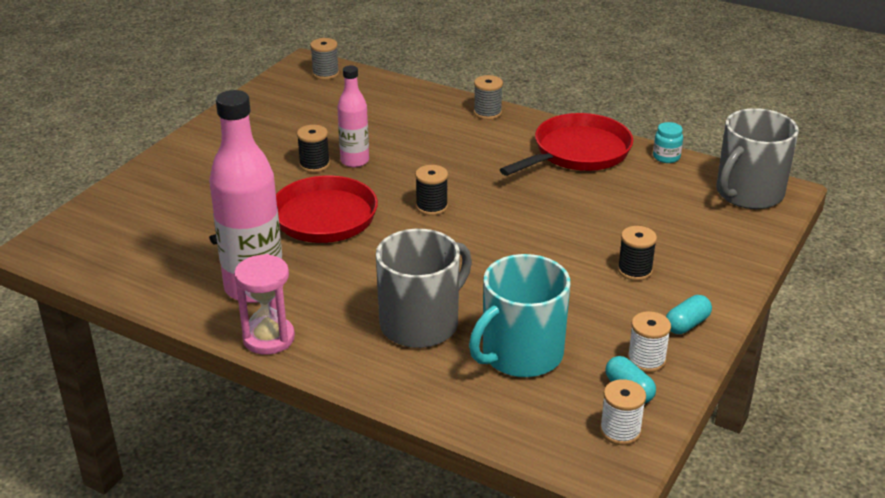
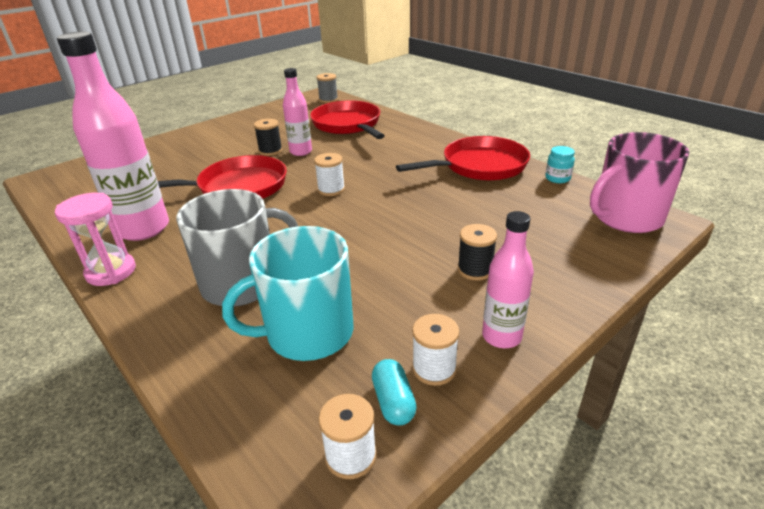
camera: 20 degrees right, 0 degrees up
black spool [415,165,448,216] -> white spool [314,153,345,196]
grey spool [474,75,503,120] -> none
turquoise capsule [666,295,712,334] -> pink bottle [482,211,534,348]
grey mug [716,108,799,209] -> pink mug [590,132,689,233]
none -> red pan [310,100,385,139]

